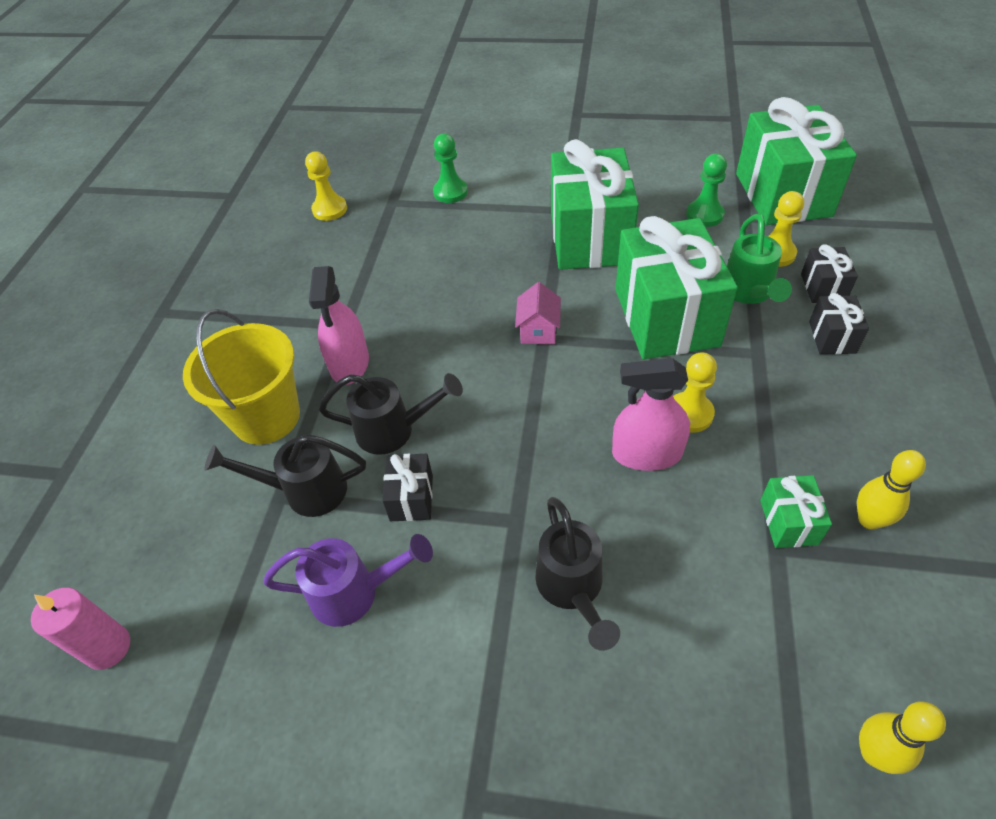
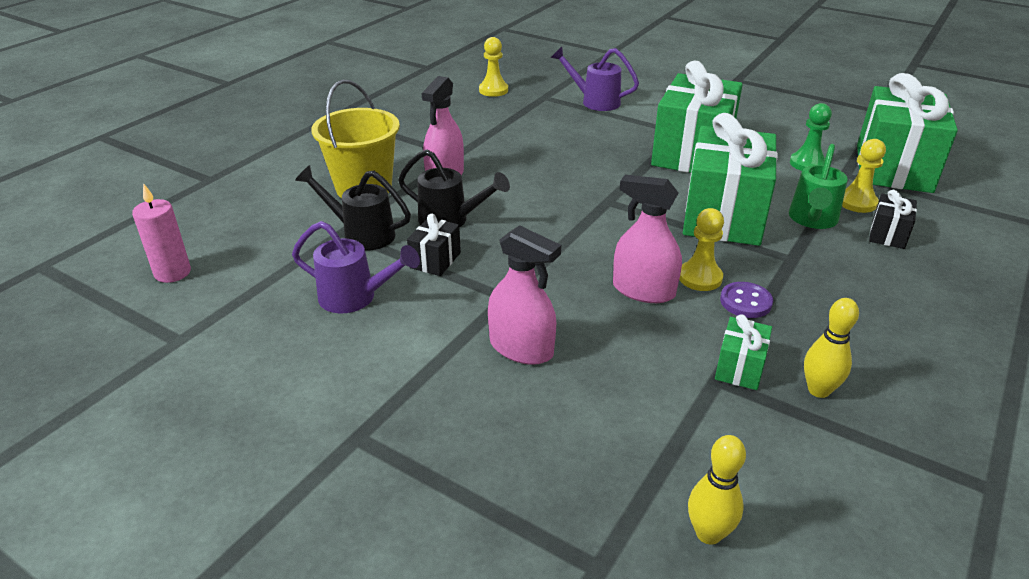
camera: 20 degrees right, 15 degrees down
green pawn [433,133,468,203] -> purple watering can [551,47,639,111]
pink house [515,282,561,344] -> none
black watering can [535,497,620,651] -> pink spray bottle [488,225,561,365]
black gift [809,293,869,354] -> none
none -> purple button [720,282,773,318]

